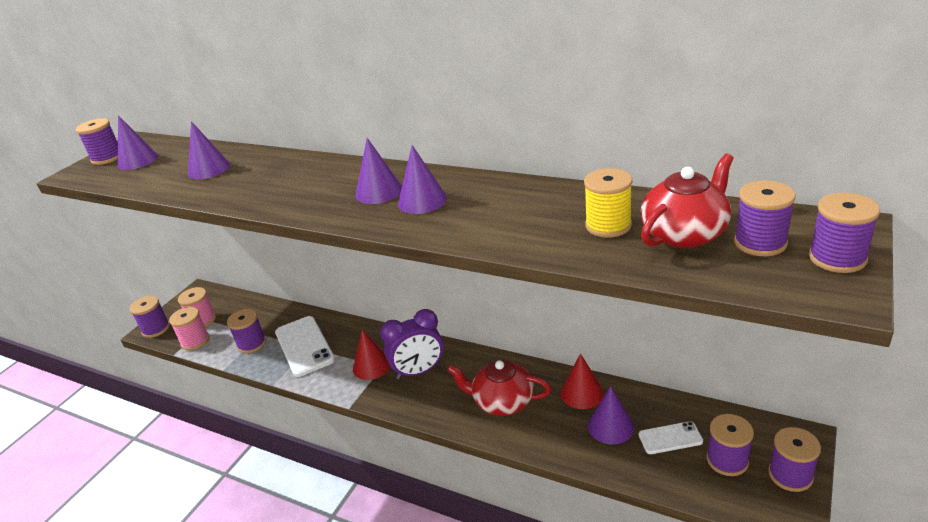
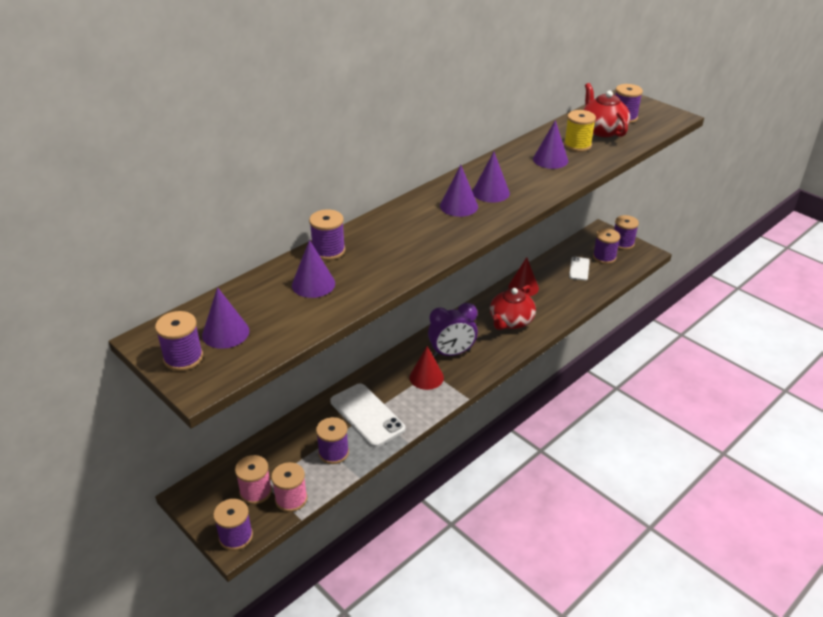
camera: 75 degrees left, 5 degrees up
white phone [275,316,335,377] -> white phone turned 60 degrees clockwise [330,383,405,447]
purple clock [380,309,444,379] -> purple clock turned 75 degrees clockwise [428,303,478,357]
purple cone [588,386,634,444] -> purple cone moved to [533,120,568,169]
purple spool [809,193,880,273] -> purple spool moved to [309,209,345,260]

